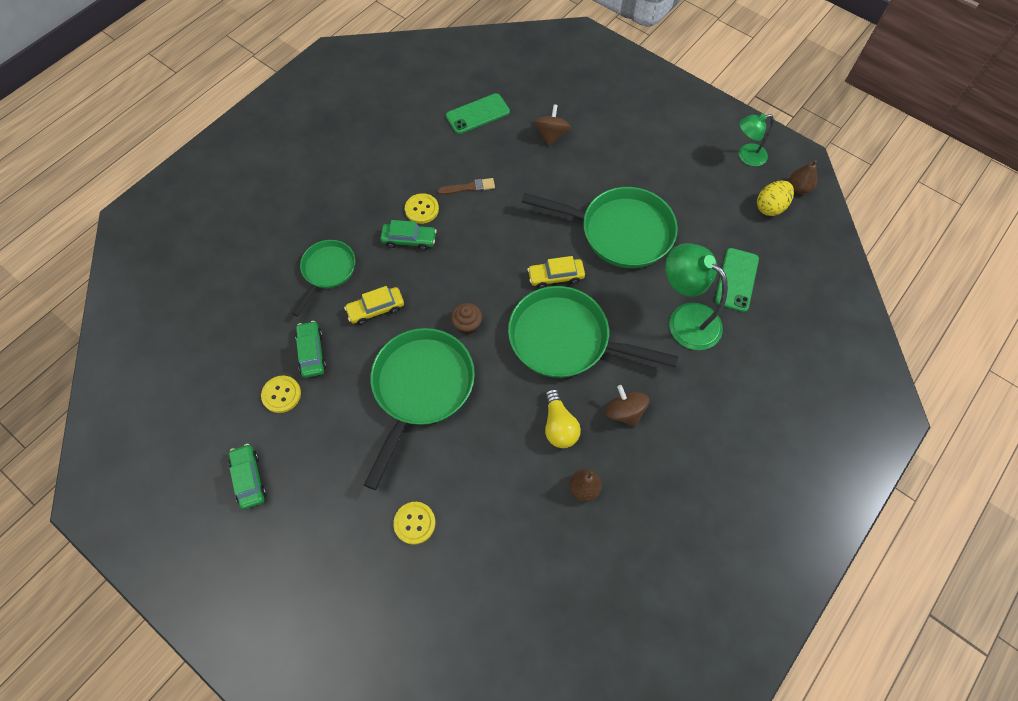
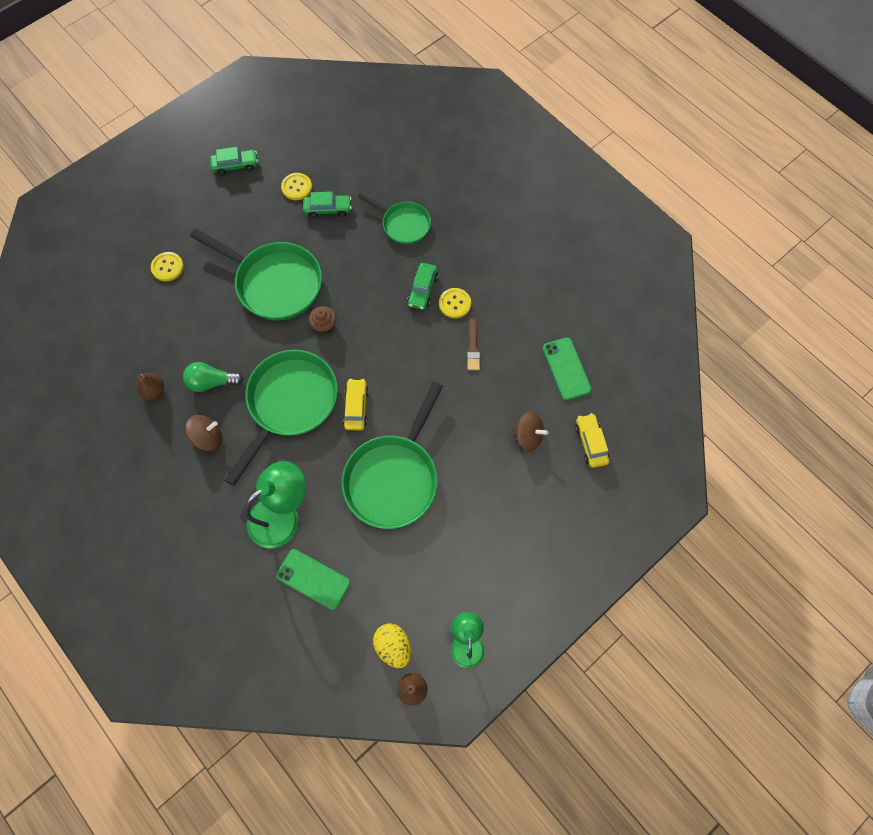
camera: 100 degrees right, 5 degrees up
yellow car [344,286,404,325] -> yellow car moved to [575,413,609,468]
yellow light bulb [545,389,581,448] -> green light bulb [183,362,243,392]

